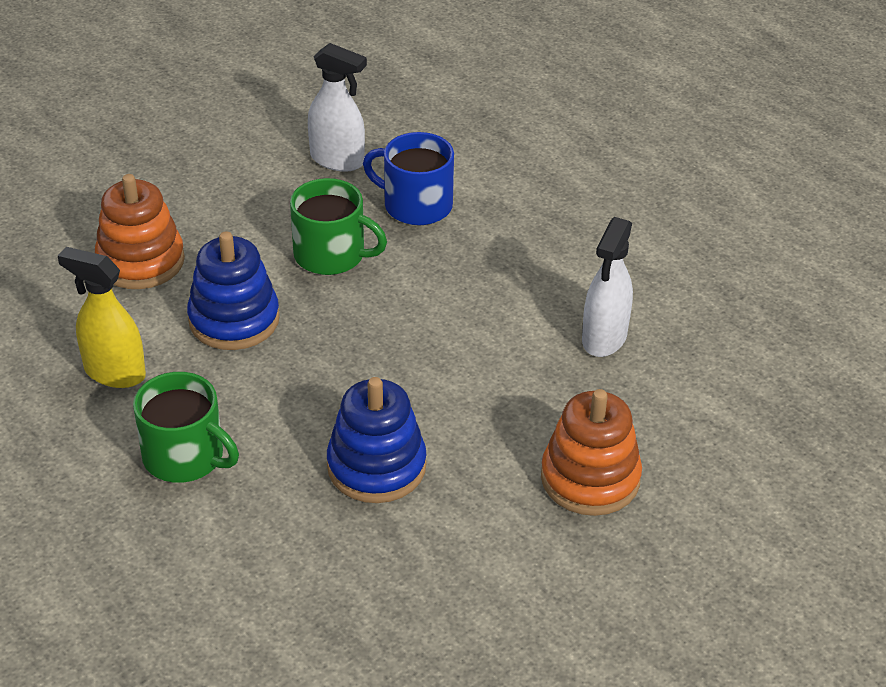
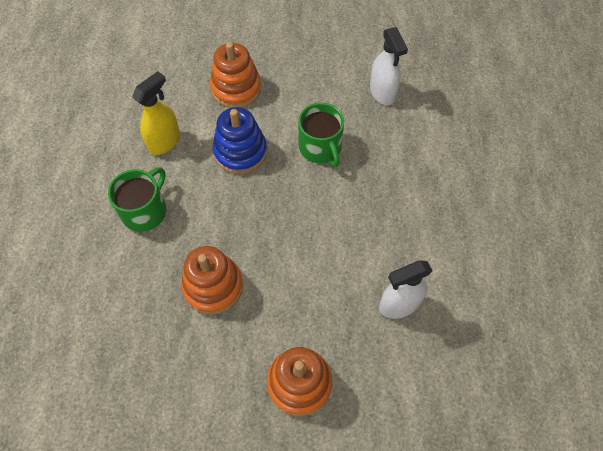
camera: 45 degrees right, 20 degrees up
yellow spray bottle [58,247,146,388] -> yellow spray bottle turned 60 degrees clockwise [132,71,180,155]
green mug [133,372,239,483] -> green mug turned 135 degrees counterclockwise [108,167,167,232]
blue stacking toy [327,377,426,503] -> orange stacking toy [181,246,243,315]
blue mug [363,132,454,225] -> none

